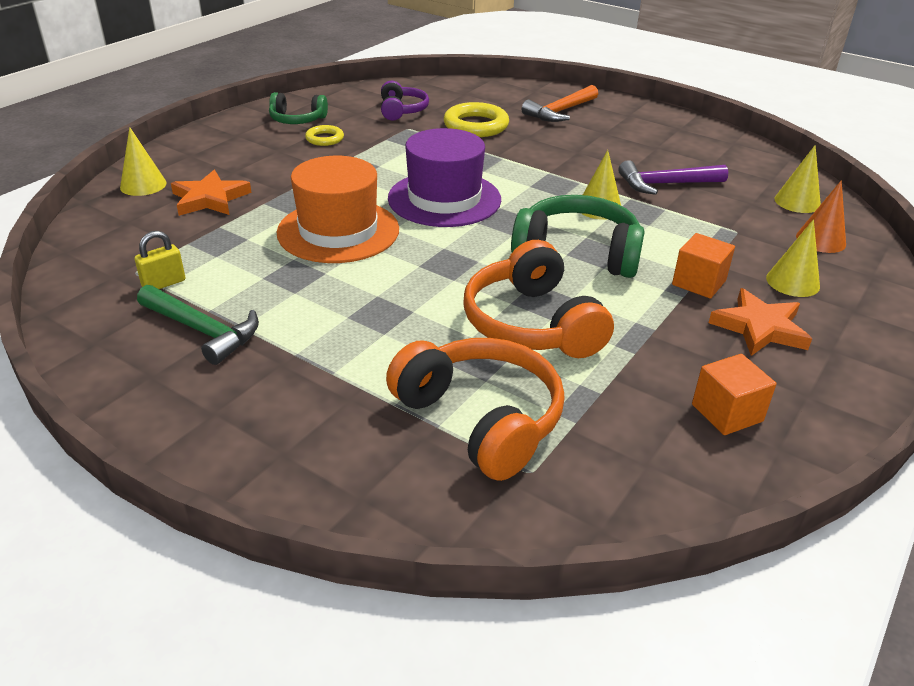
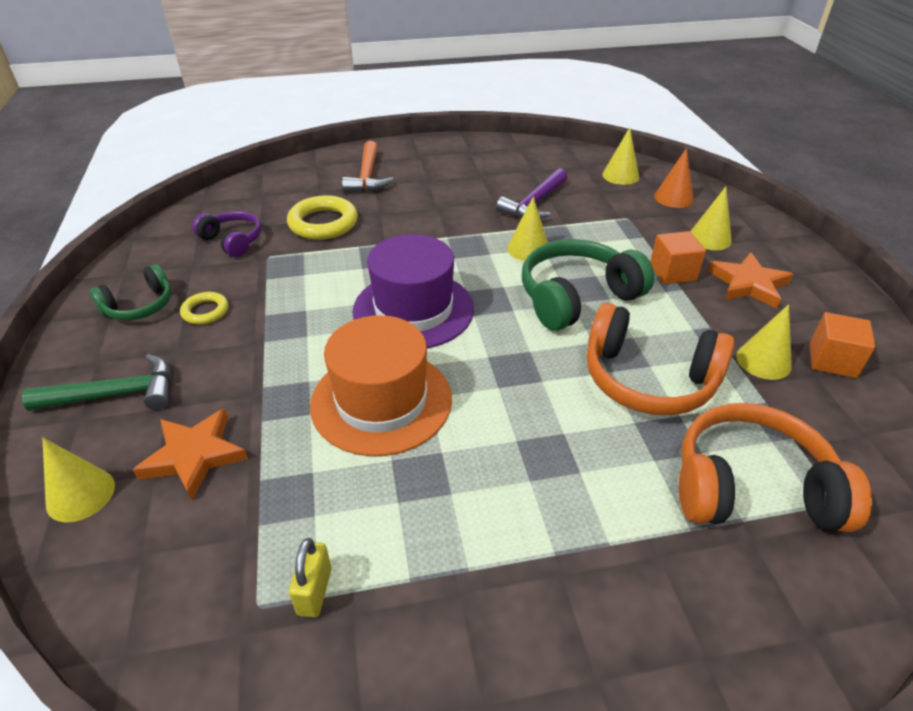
camera: 45 degrees left, 5 degrees up
green hammer [137,285,259,365] -> green hammer moved to [22,354,171,411]
none -> yellow cone [736,304,792,380]

